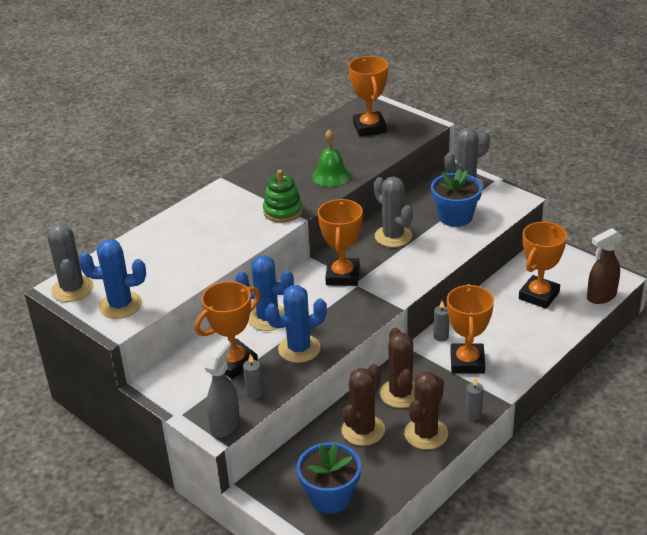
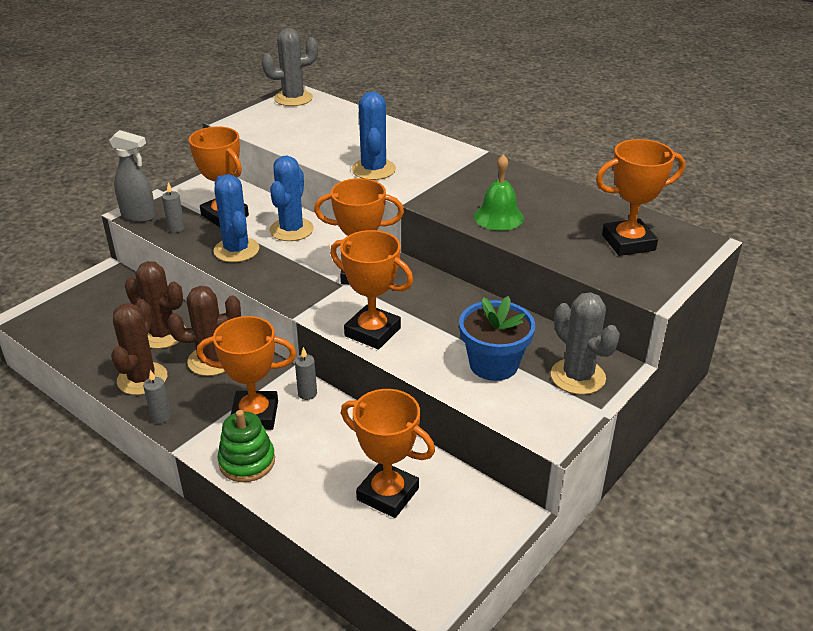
camera: 85 degrees right, 0 degrees up
blue cactus [79,239,146,319] -> blue cactus moved to [352,91,396,180]
green stacking toy [263,170,303,223] -> green stacking toy moved to [218,410,275,482]
blue flower pot [297,442,361,514] -> none
grey cactus [374,176,413,247] -> none
brown cactus [404,371,448,450] -> brown cactus turned 75 degrees clockwise [111,299,167,395]
brown spray bottle [587,228,622,304] -> none
none -> orange trophy [330,230,413,350]

